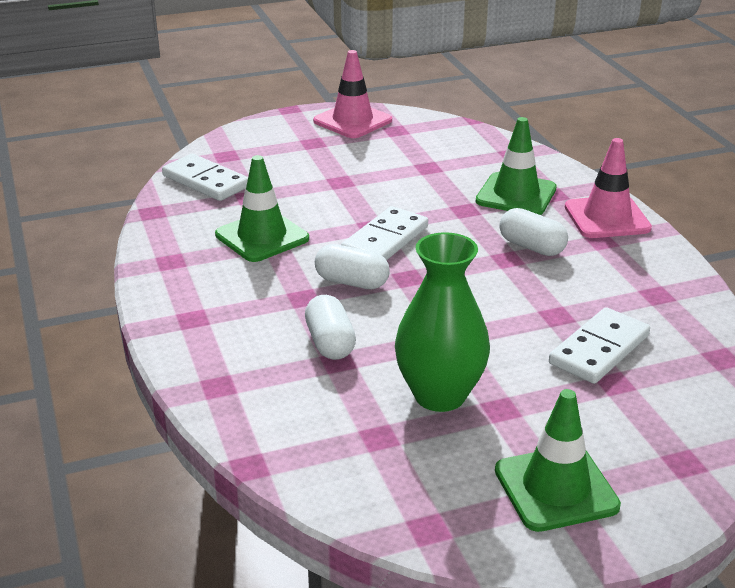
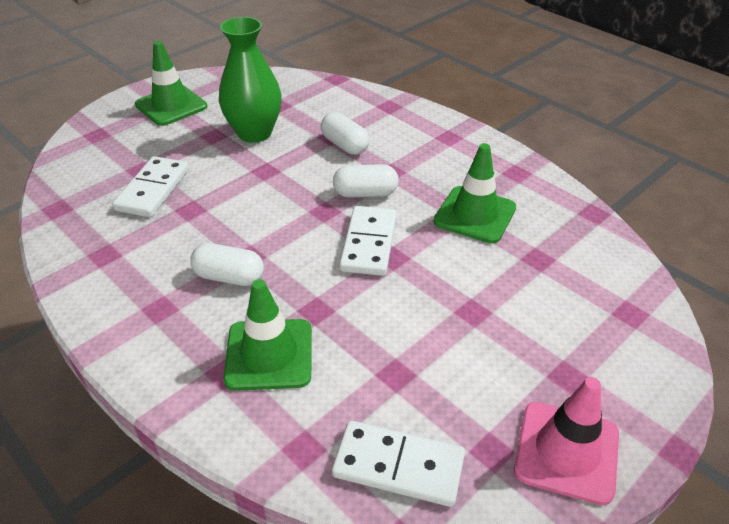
camera: 155 degrees right, 10 degrees up
white domino [162,154,248,201] -> white domino moved to [332,421,465,507]
pink traffic cone [565,138,652,238] -> none

